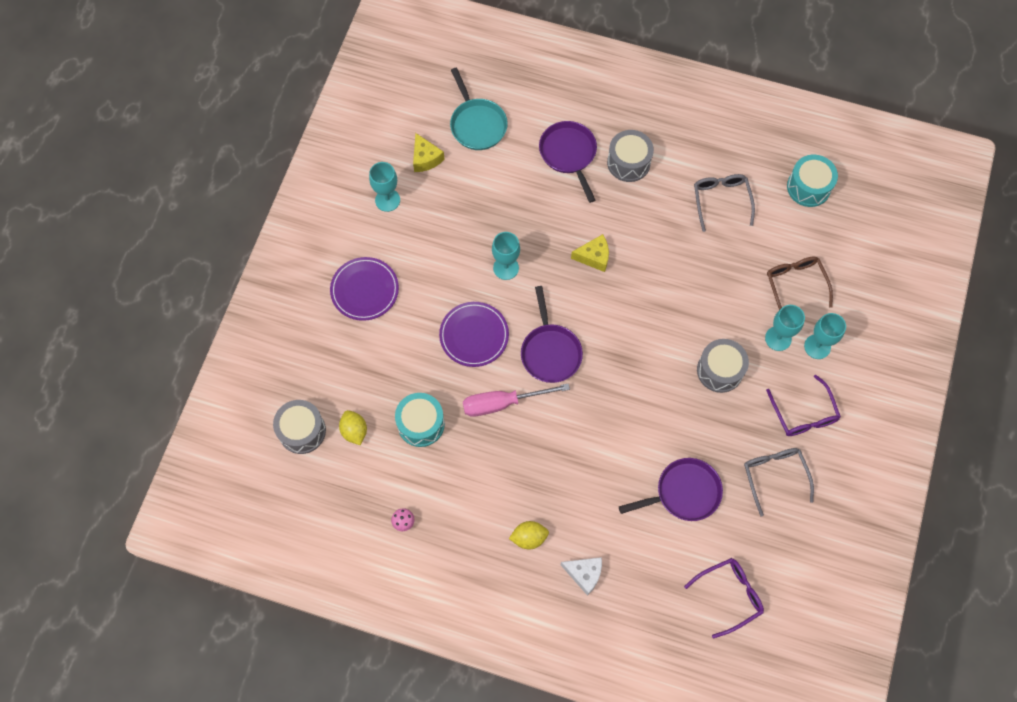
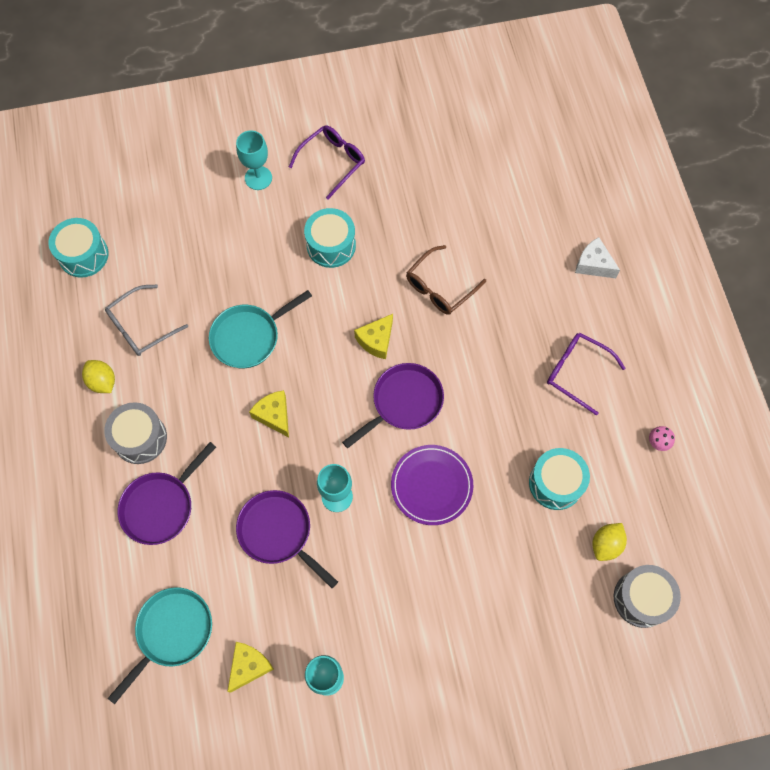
camera: 120 degrees left, 0 degrees up
purple plate [330,257,399,321] -> none
pink screwdriver [463,384,570,417] -> none
yellow lemon [509,521,549,549] -> yellow lemon moved to [82,360,115,393]
white cheese [561,557,602,596] -> white cheese turned 45 degrees counterclockwise [575,237,620,278]
purple pan [619,458,723,521] -> purple pan moved to [236,490,338,588]
purple glasses [684,558,764,638] -> purple glasses moved to [547,333,625,415]
grey drum [697,339,749,393] -> turquoise drum [304,208,356,268]
grey glasses [744,448,814,517] -> none
turquoise goblet [765,305,805,351] -> none
brown glasses [767,256,833,310] -> brown glasses moved to [406,245,486,315]
none -> turquoise pan [209,290,312,368]
none -> yellow cheese [354,314,393,359]

